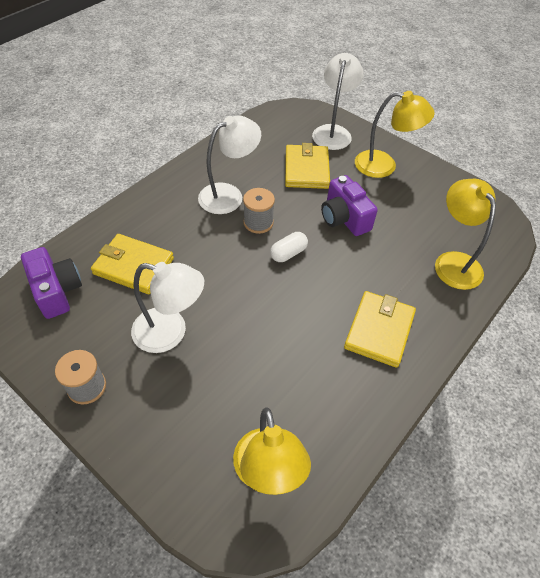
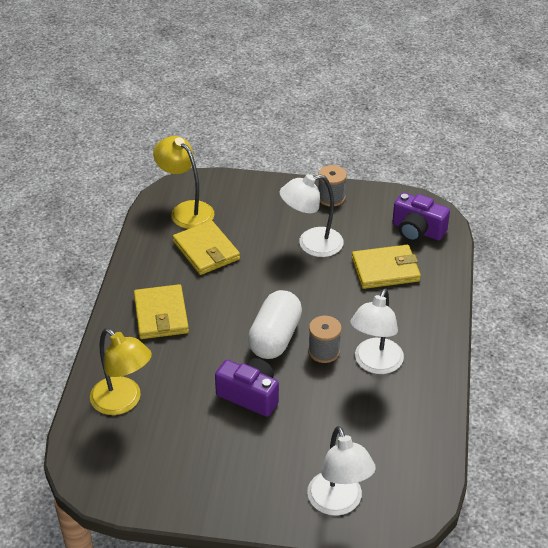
camera: 150 degrees right, 10 degrees down
white capsule [270,232,308,262] -> white capsule [248,290,302,359], size x1.92
yellow wallet [285,143,330,189] -> yellow wallet moved to [173,220,240,275]
yellow lamp [355,91,435,178] -> none

